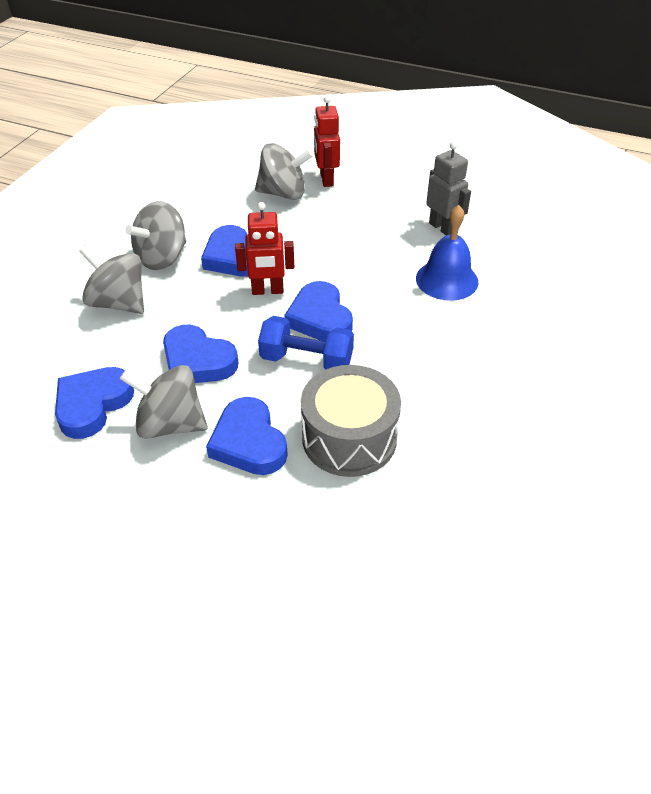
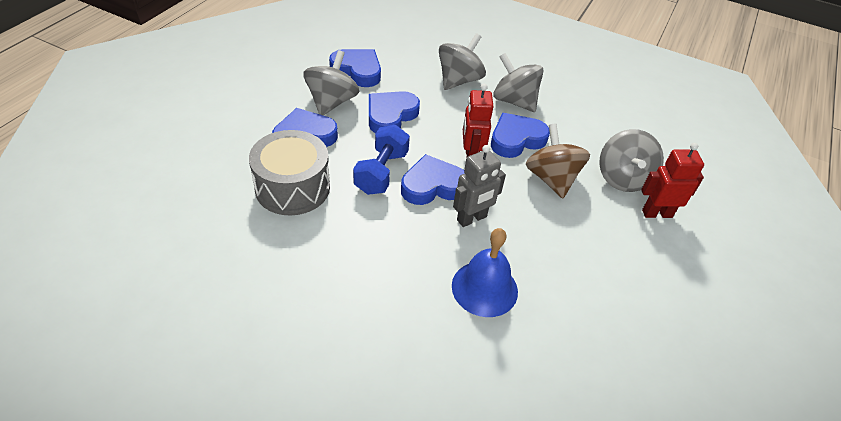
camera: 90 degrees right, 0 degrees up
grey robot [426,142,471,235] -> grey robot moved to [453,145,506,227]
none -> brown spinning top [526,124,590,198]

